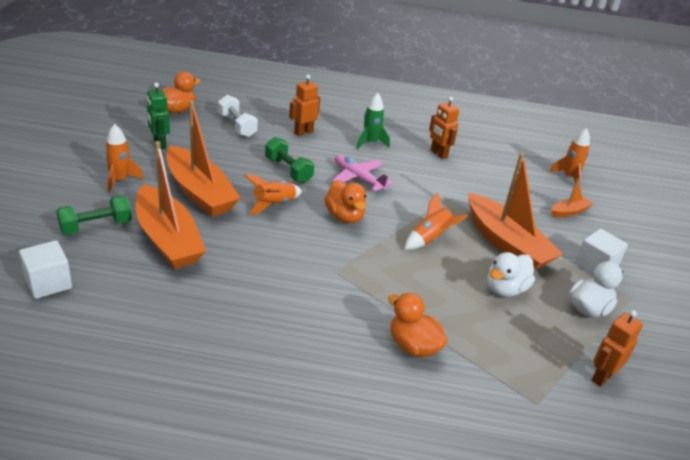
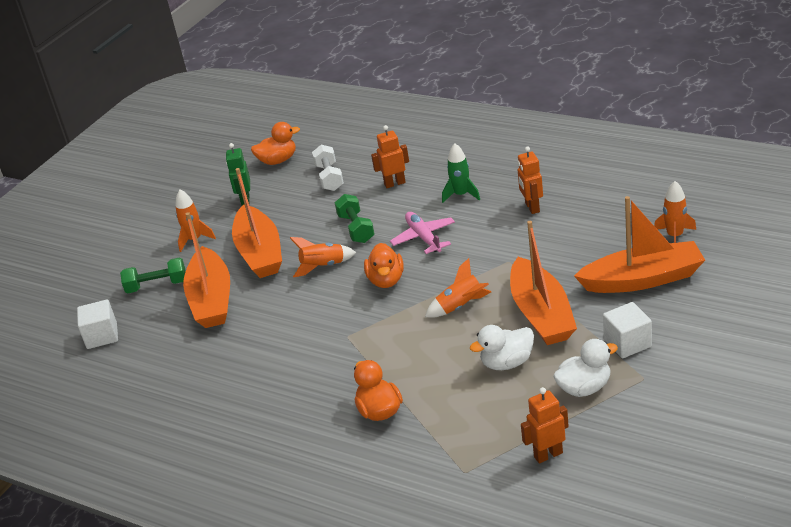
camera: 30 degrees right, 0 degrees up
orange boat [551,179,593,217] -> orange boat [574,196,705,293], size x2.21

